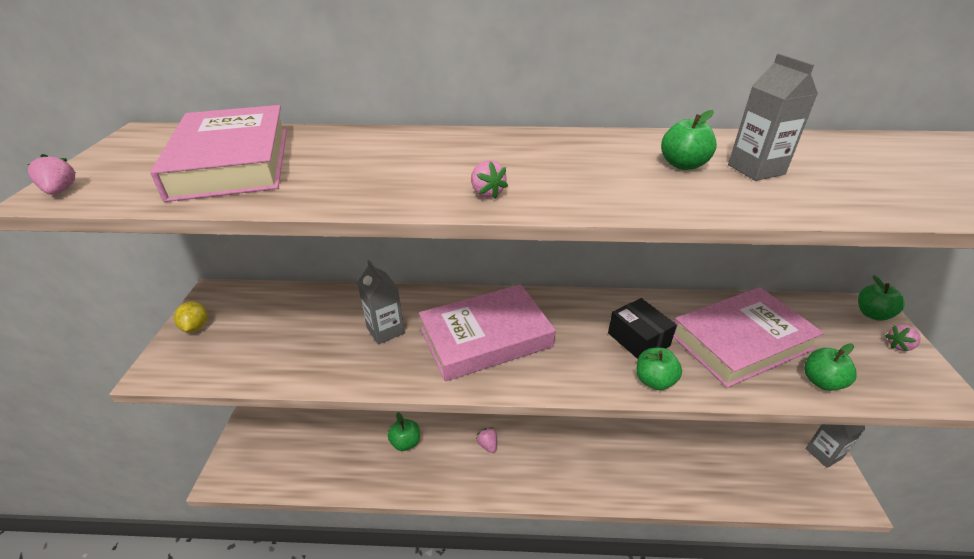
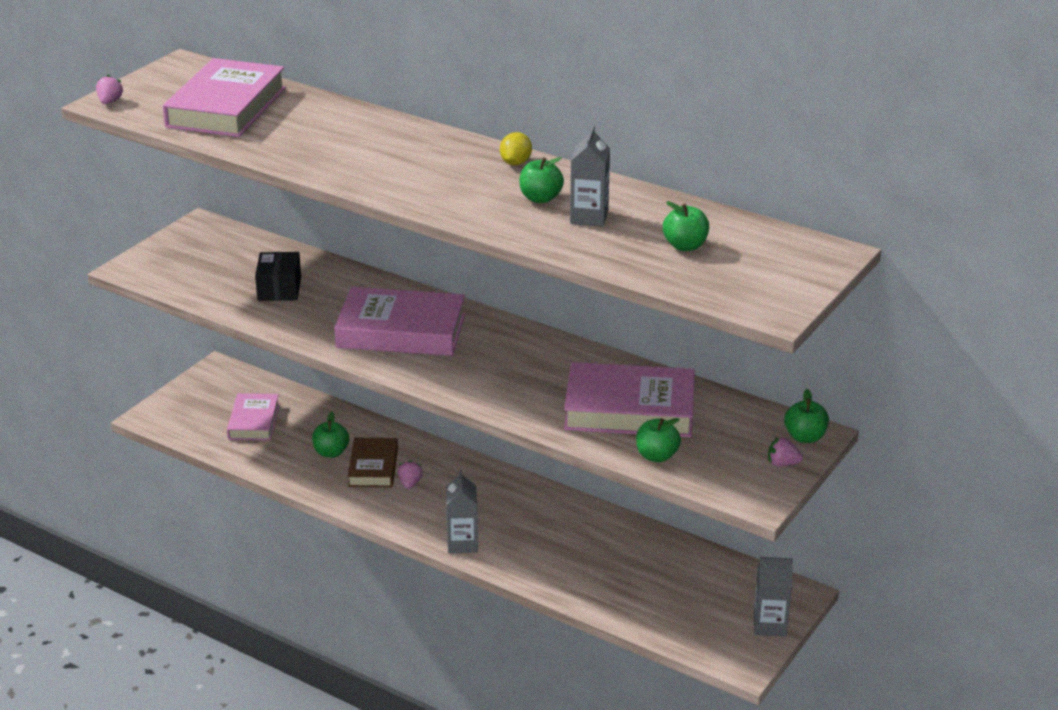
camera: 30 degrees right, 5 degrees down
yellow lemon [174,301,207,332] -> yellow lemon moved to [500,132,532,165]
grey carton [357,260,405,345] -> grey carton moved to [446,469,478,554]
pink strawberry [471,160,508,199] -> none
black box [608,298,677,359] -> black box moved to [255,252,301,301]
green apple [636,348,682,390] -> green apple moved to [663,201,709,251]
none -> pink book [227,393,280,440]
none -> brown book [348,438,398,487]

